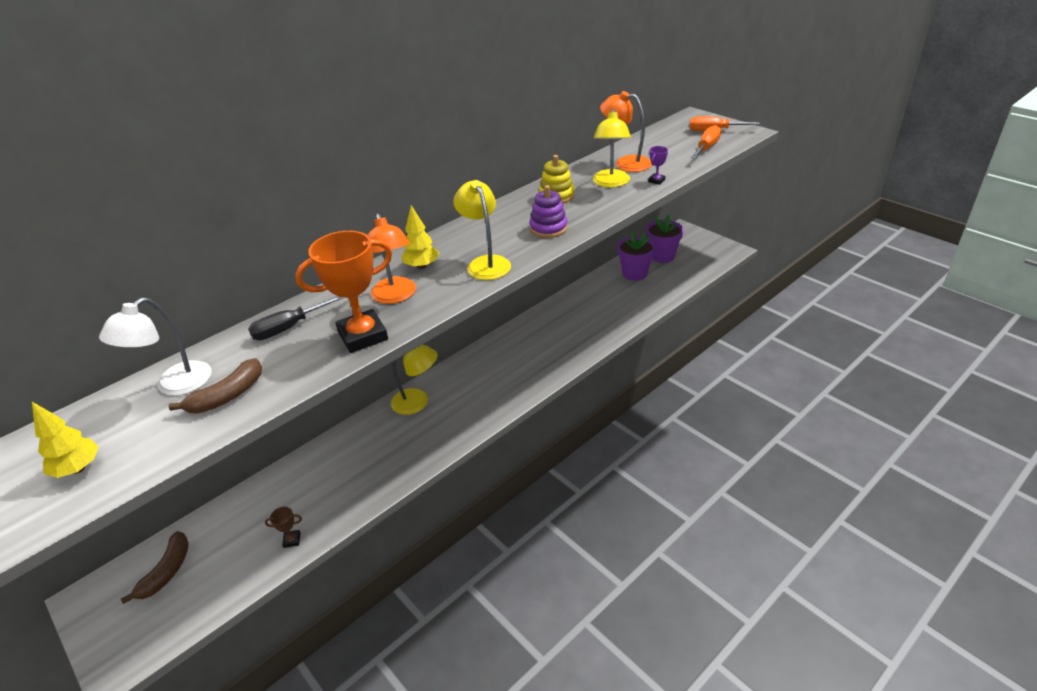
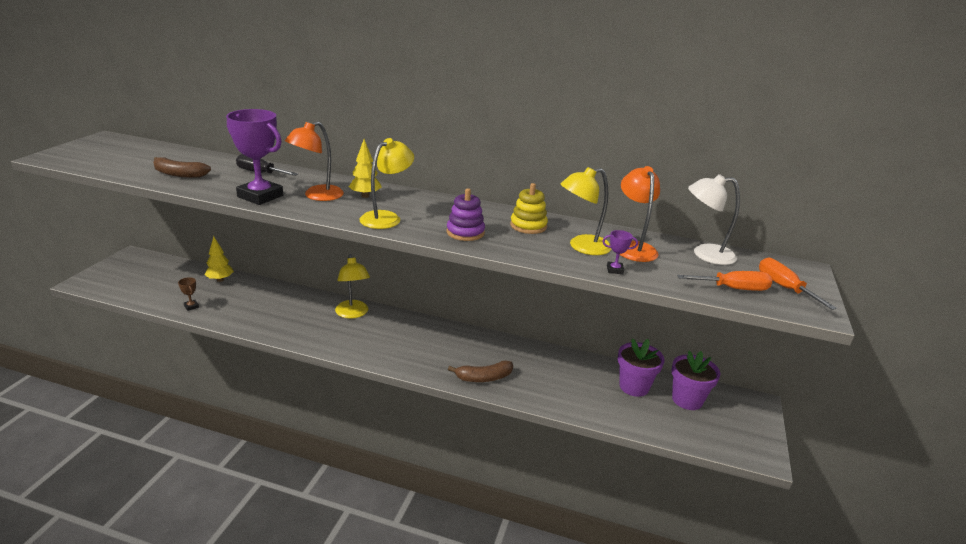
camera: 55 degrees right, 10 degrees down
yellow tree [32,402,99,478] -> yellow tree moved to [205,236,234,282]
white lamp [99,298,211,396] -> white lamp moved to [688,174,740,265]
brown banana [121,531,189,604] -> brown banana moved to [448,360,513,382]
orange trophy [295,231,392,353] -> purple trophy [226,109,283,205]

